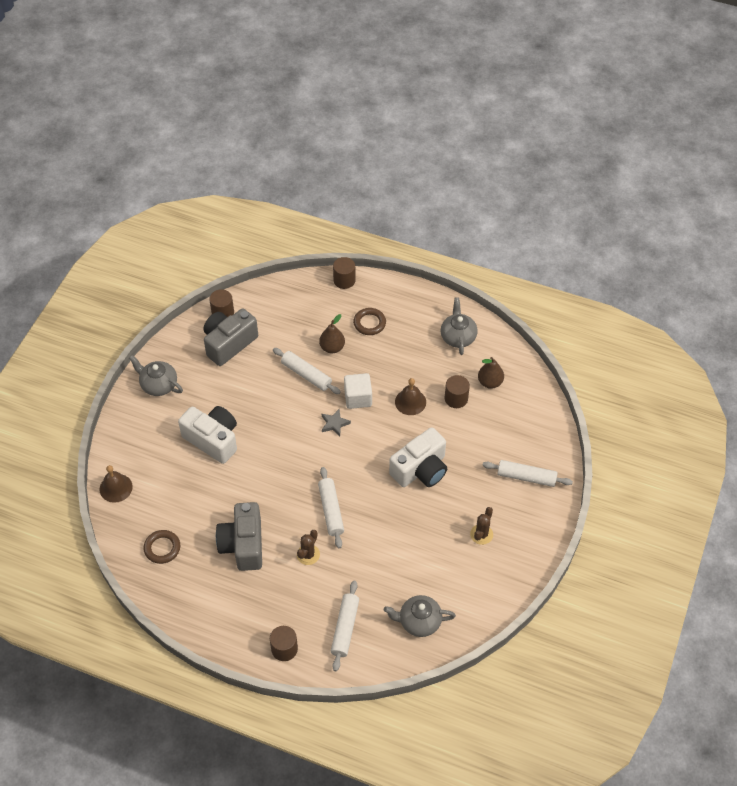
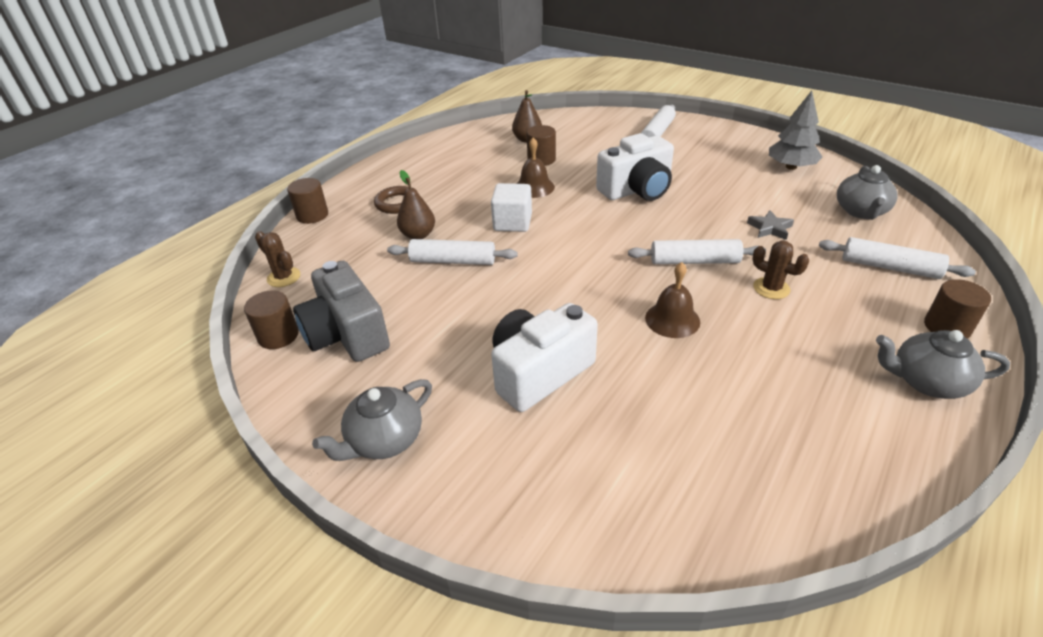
camera: 75 degrees left, 15 degrees down
brown bell [100,465,133,503] -> brown bell moved to [645,262,700,338]
brown ring [144,530,180,564] -> none
grey camera [216,502,262,571] -> none
white rolling pin [273,348,341,394] -> white rolling pin turned 45 degrees clockwise [387,239,518,265]
grey star [322,409,351,436] -> grey star moved to [747,210,794,240]
white camera [389,427,447,487] -> white camera turned 90 degrees clockwise [596,133,674,201]
grey teapot [441,297,477,355] -> grey teapot moved to [876,330,1010,399]
brown cactus [470,507,493,545] -> brown cactus moved to [255,231,300,287]
none -> grey tree [769,91,822,170]

